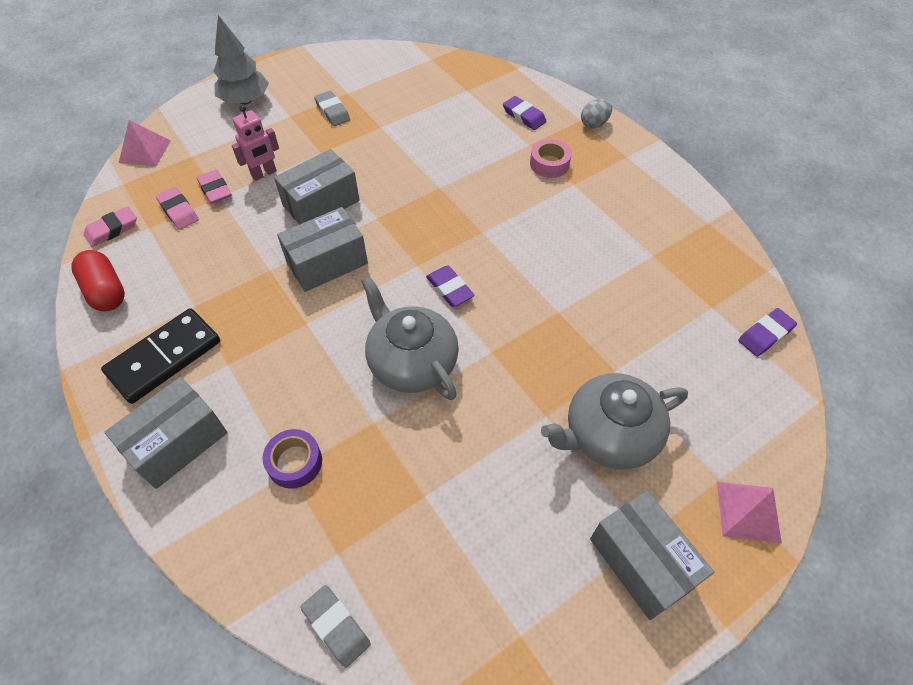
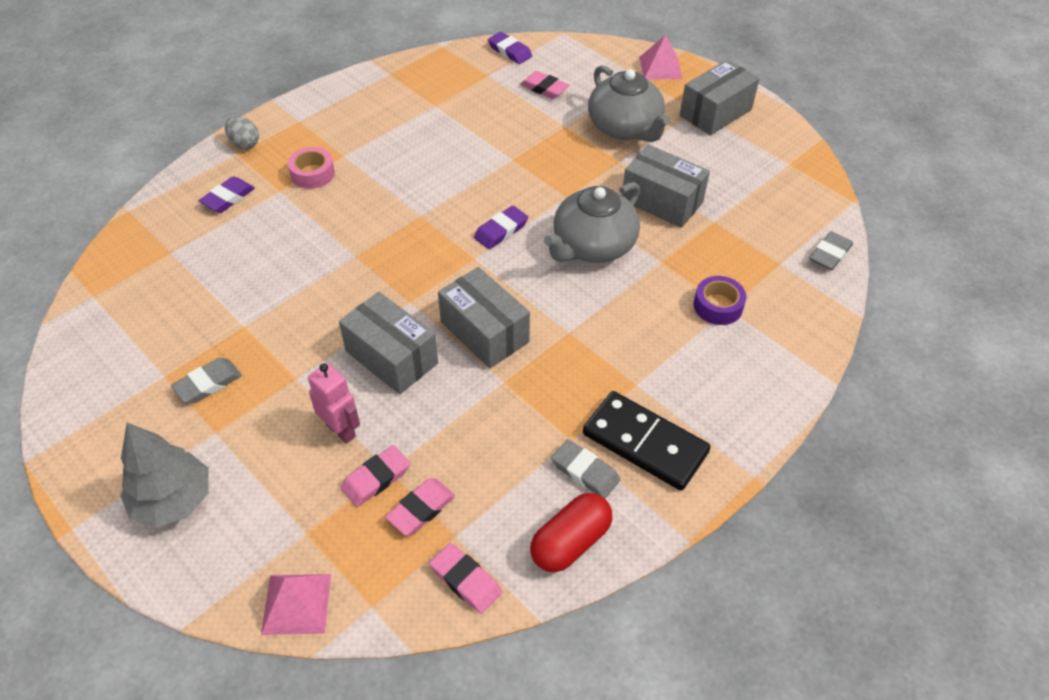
camera: 100 degrees left, 5 degrees down
grey box [105,377,227,489] -> grey box moved to [622,144,710,228]
none -> pink eraser [520,71,569,99]
none -> grey eraser [551,439,620,499]

